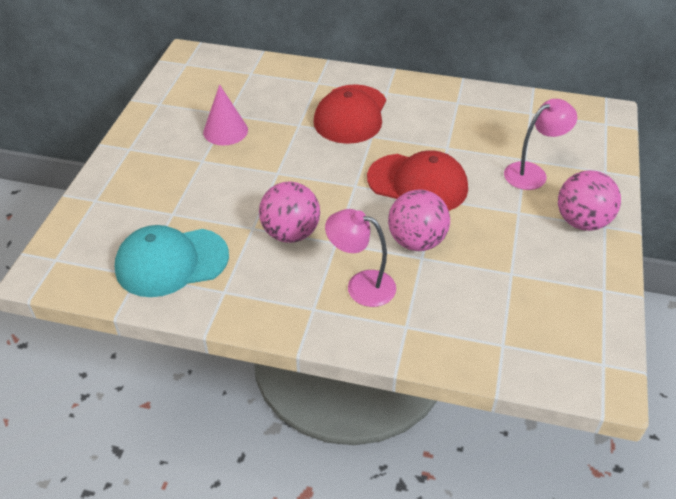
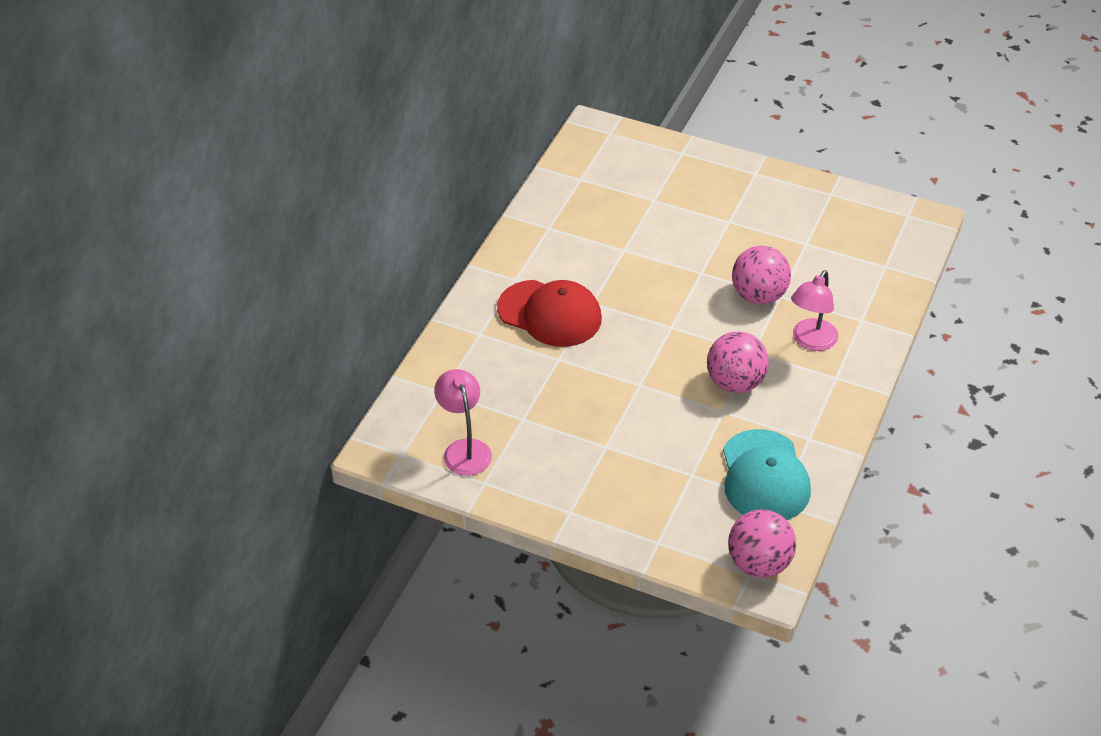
camera: 80 degrees left, 0 degrees up
pink cone [203,84,248,146] -> none
red cap [367,150,468,211] -> none
pink lamp [504,99,577,190] -> pink lamp moved to [434,369,492,476]
pink ball [558,170,621,231] -> pink ball moved to [728,509,796,578]

